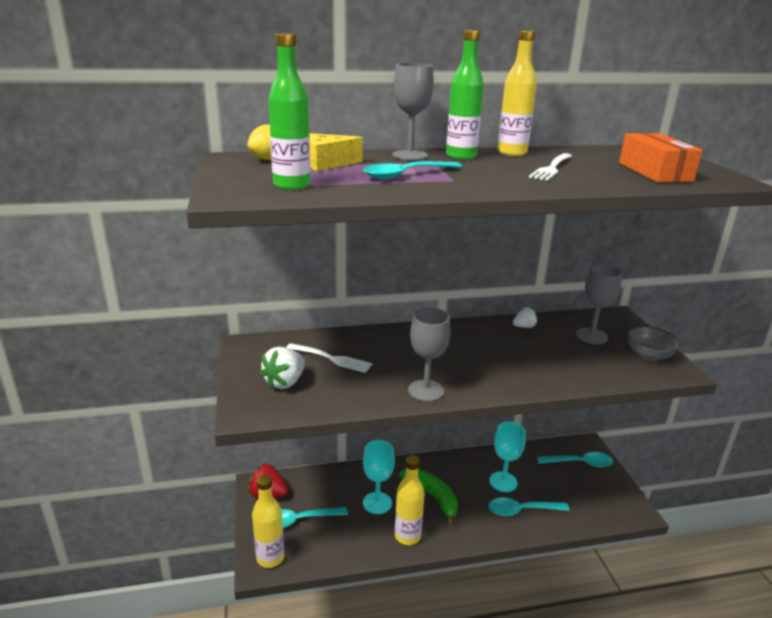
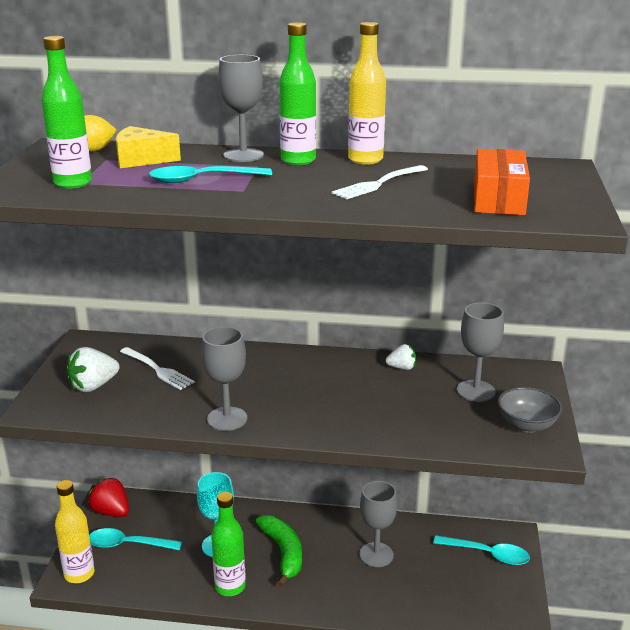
camera: 20 degrees right, 0 degrees up
yellow bottle [395,455,425,545] -> green bottle [211,492,246,596]
turquoise spoon [488,498,570,516] -> none
turquoise goblet [489,422,526,492] -> grey goblet [359,481,397,567]

